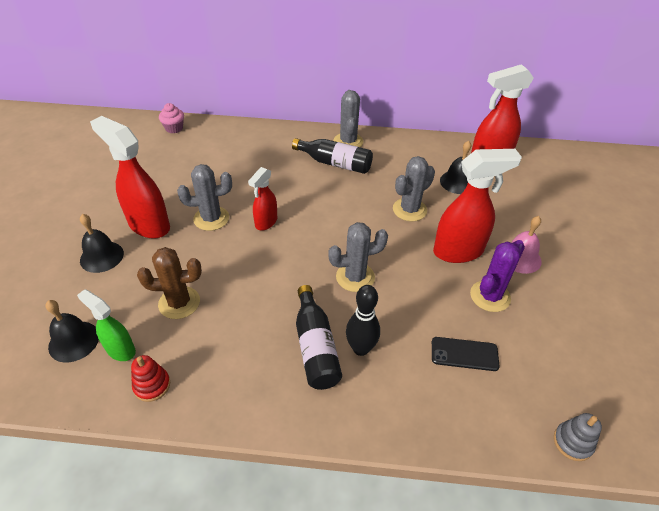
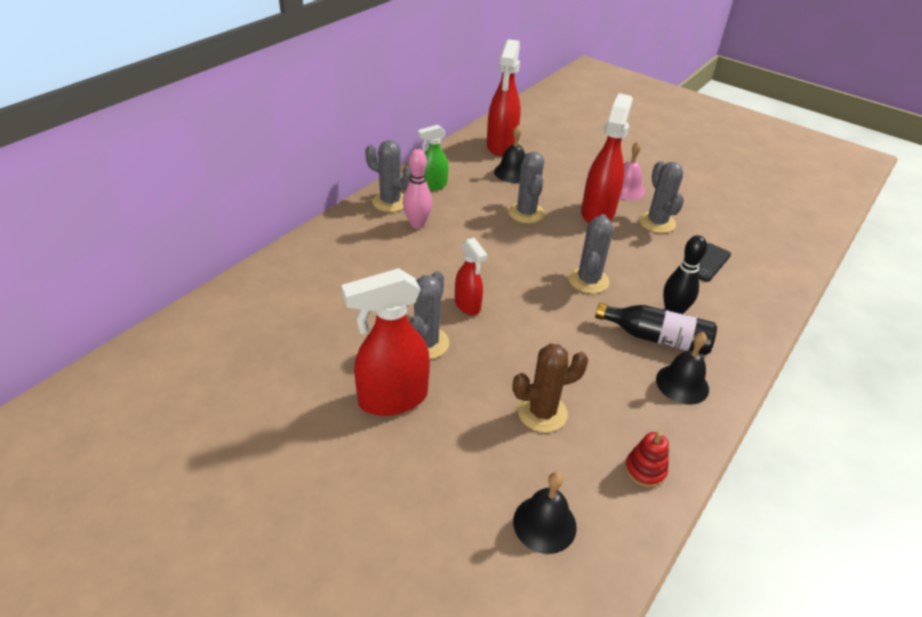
camera: 60 degrees left, 5 degrees down
green spray bottle [77,289,136,361] -> green spray bottle moved to [418,125,448,191]
black bell [80,214,124,273] -> black bell moved to [656,332,709,405]
brown cactus [137,247,202,319] -> brown cactus turned 45 degrees clockwise [512,344,588,432]
pink cupcake [159,103,184,133] -> none
black bottle [292,138,373,174] -> pink bowling pin [403,149,432,229]
purple cactus [470,240,525,312] -> grey cactus [639,161,684,233]
grey stacking toy [554,413,602,461] -> none

